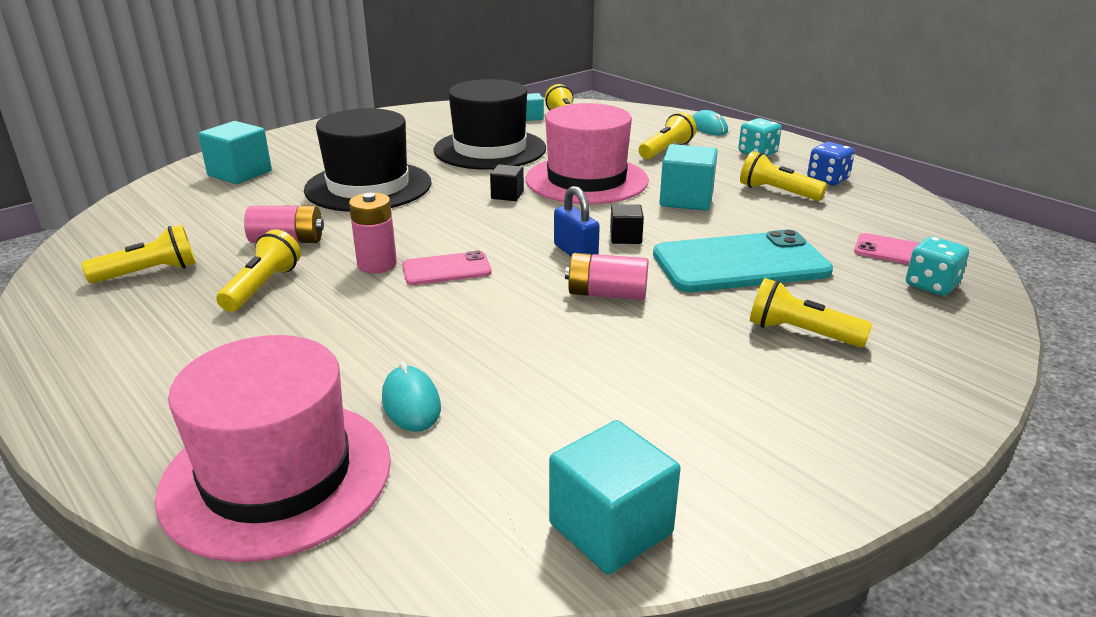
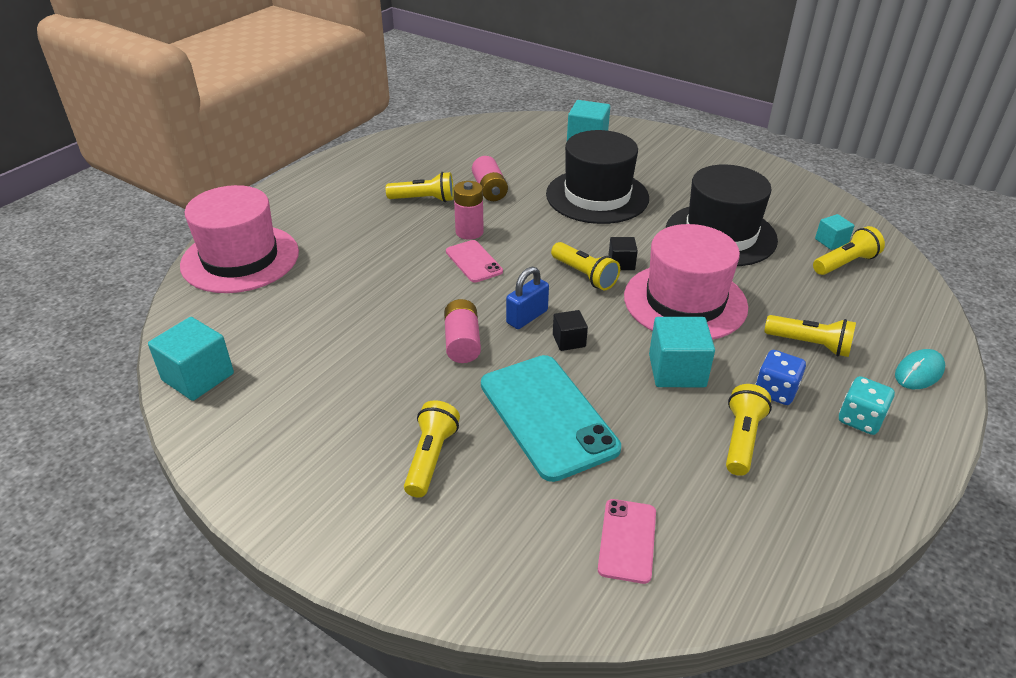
camera: 75 degrees right, 10 degrees up
yellow flashlight [81,224,196,283] -> yellow flashlight moved to [551,242,620,291]
turquoise mouse [382,361,441,432] -> none
blue dice [807,142,855,185] -> blue dice moved to [755,350,806,405]
turquoise dice [906,236,969,296] -> none

